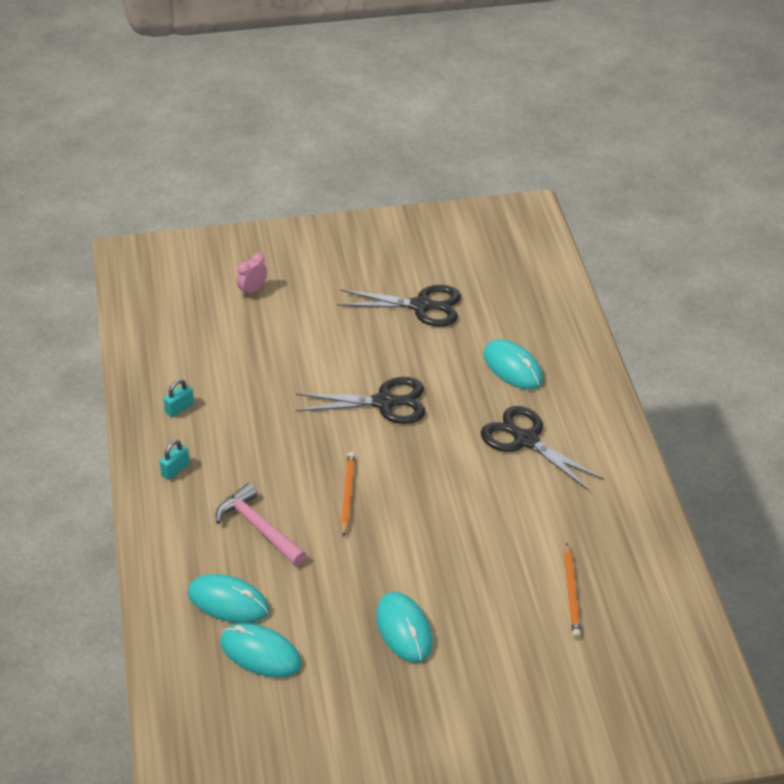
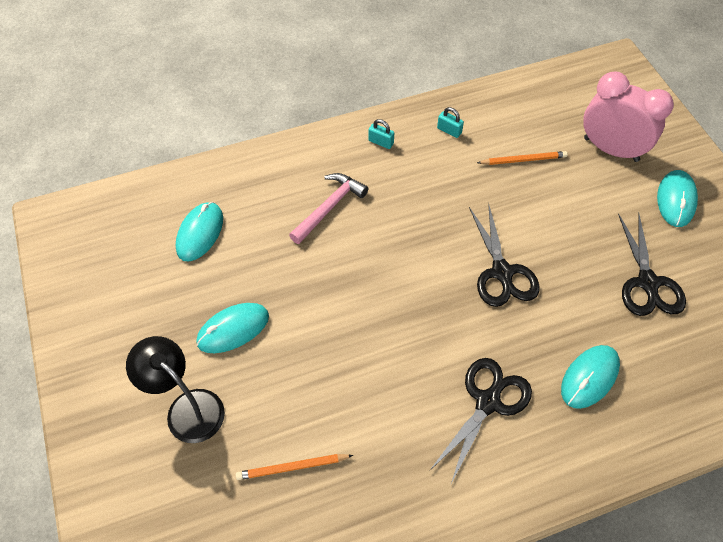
camera: 80 degrees right, 15 degrees up
turquoise mouse [188,574,269,623] -> turquoise mouse moved to [657,170,698,227]
pink clock [236,253,267,297] -> pink clock [583,72,674,162], size x2.37
orange pencil [341,452,355,537] -> orange pencil moved to [477,151,568,165]
none -> black lamp [126,336,225,443]

